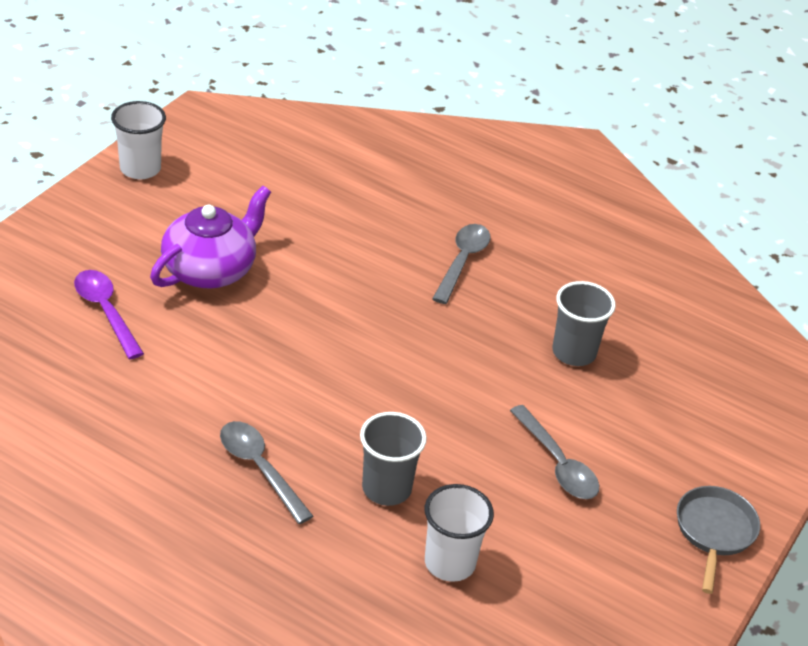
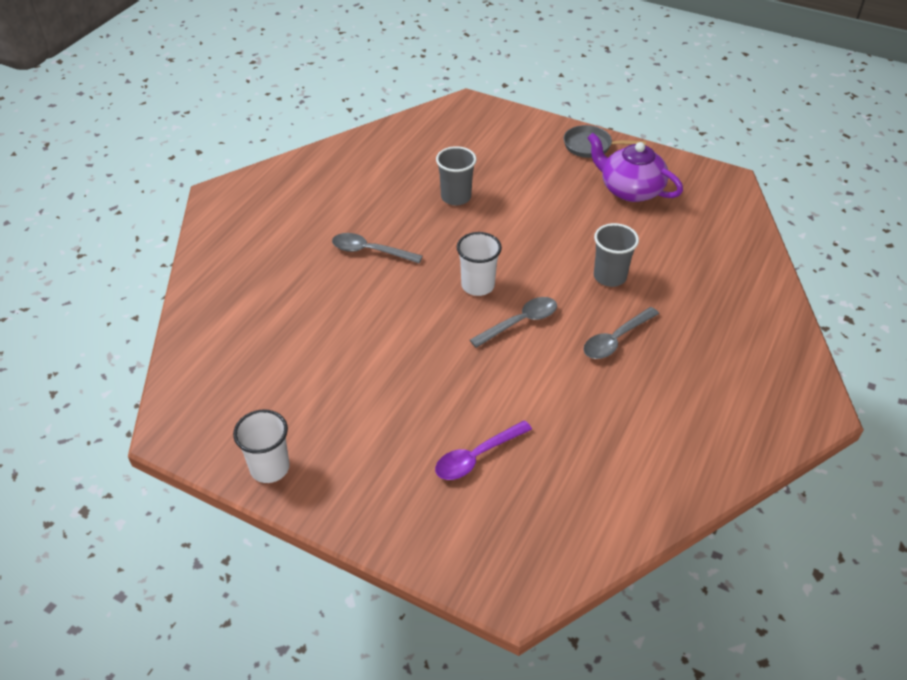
camera: 90 degrees left, 5 degrees up
purple teapot [150,186,271,288] -> purple teapot moved to [587,133,683,202]
white cup [425,484,494,582] -> white cup moved to [457,232,502,296]
grey spoon [510,405,599,499] -> grey spoon moved to [470,297,557,348]

